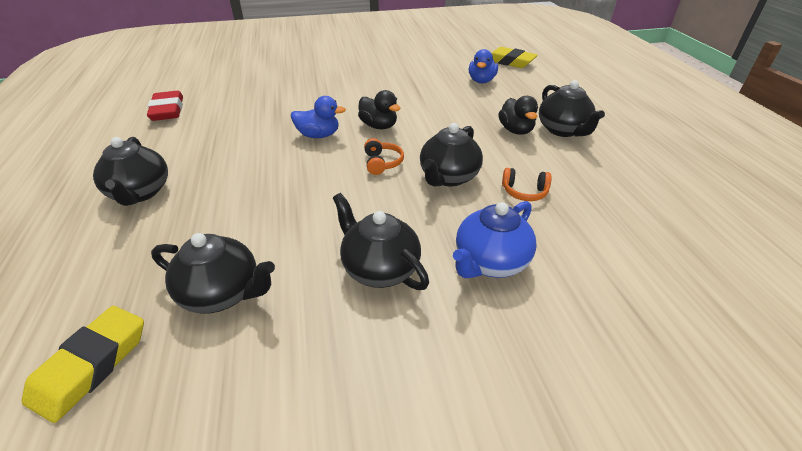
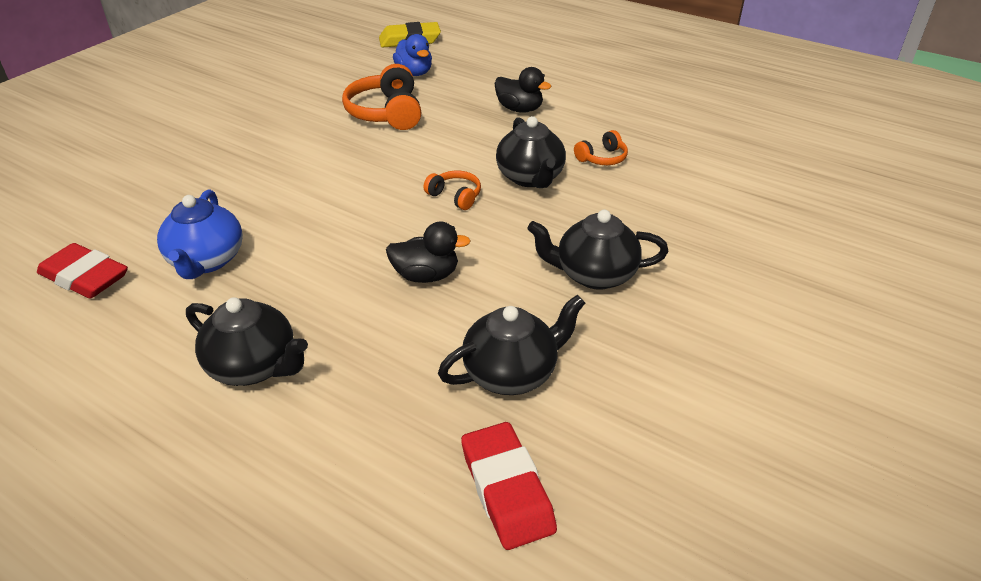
camera: 45 degrees left, 0 degrees up
yellow eraser [22,306,144,423] -> red eraser [461,422,557,550]
blue duck [291,96,346,138] -> none
black duck [358,90,401,129] -> black duck moved to [386,221,470,283]
blue teapot [453,201,537,278] -> blue teapot moved to [157,189,243,279]
black teapot [539,80,605,137] -> none
none -> orange headphones [342,64,421,130]

